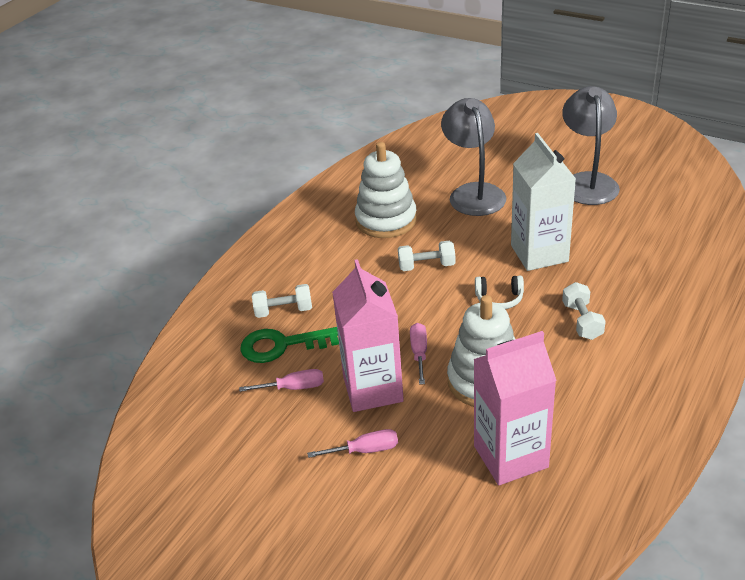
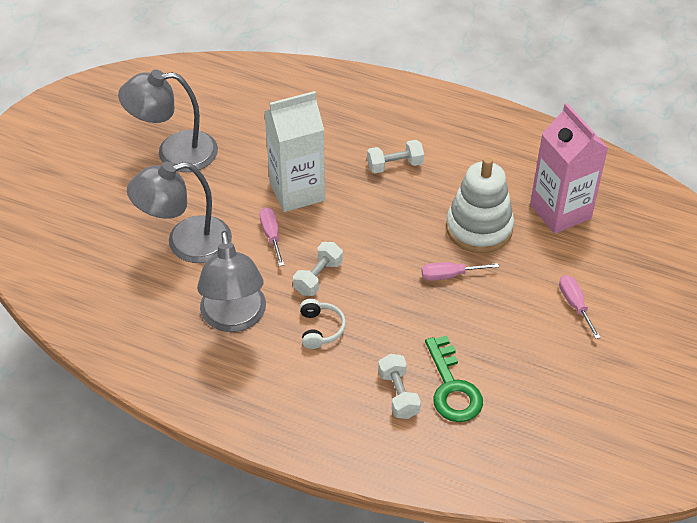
camera: 100 degrees left, 10 degrees up
pink screwdriver [239,369,324,392] -> pink screwdriver moved to [259,207,284,266]
pink carton [332,259,404,412] -> none
white stacking toy [355,142,417,238] -> grey lamp [197,231,266,332]
white dumbbell [398,241,455,271] -> white dumbbell turned 45 degrees clockwise [293,242,343,296]
white headphones [475,275,524,309] -> white headphones moved to [300,299,346,349]

